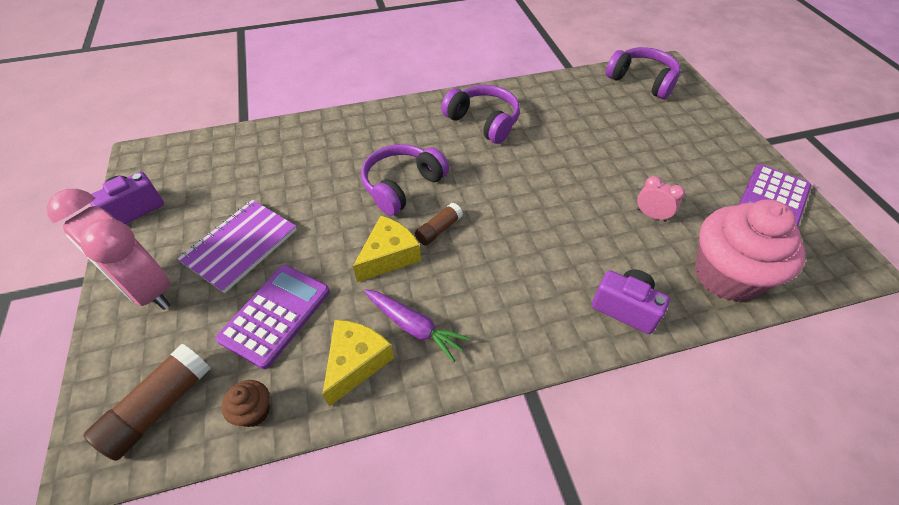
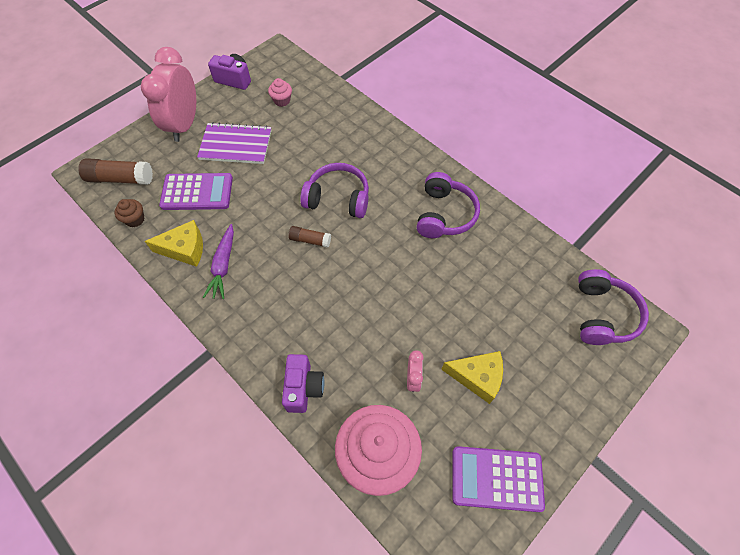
camera: 60 degrees right, 10 degrees up
yellow cheese [353,216,421,282] -> yellow cheese moved to [441,351,503,404]
none -> pink cupcake [268,78,292,107]

